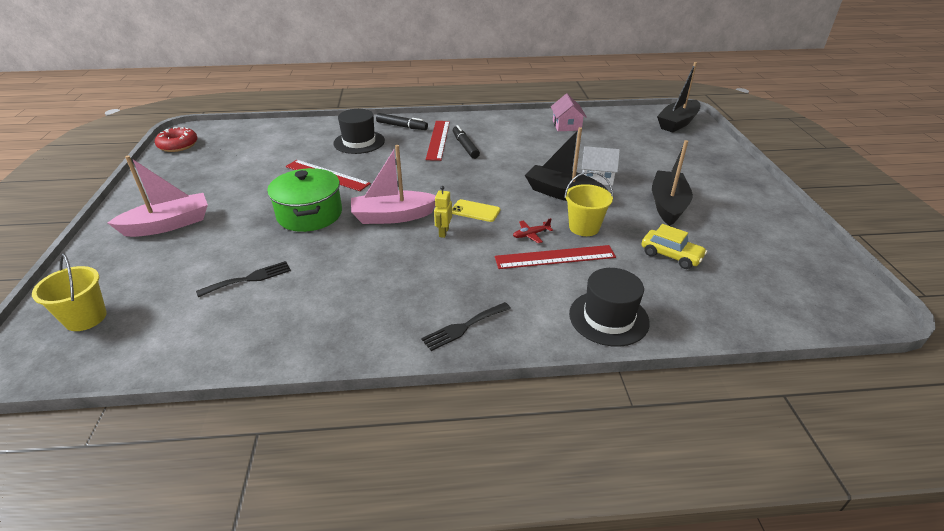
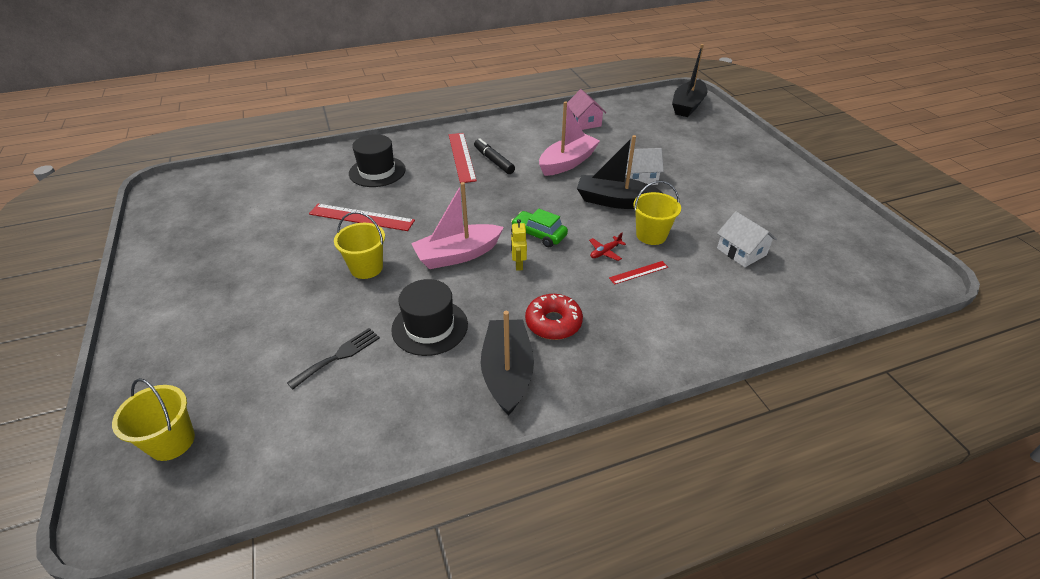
camera: 15 degrees left, 5 degrees up
pink boat [108,156,208,237] -> pink boat moved to [539,101,600,176]
red donut [155,127,198,152] -> red donut moved to [525,294,583,340]
green pot [267,168,342,232] -> yellow bucket [334,211,385,279]
black marker [376,113,428,130] -> none
black fork [421,302,511,351] -> none
yellow phone [452,199,500,222] -> green car [511,209,568,247]
red ruler [495,245,616,269] -> red ruler [609,261,668,285], size x0.53
black hat [569,268,650,347] -> black hat moved to [391,279,468,356]
yellow car [642,224,707,269] -> white house [717,211,777,267]
black boat [652,140,693,226] -> black boat moved to [481,311,534,416]

